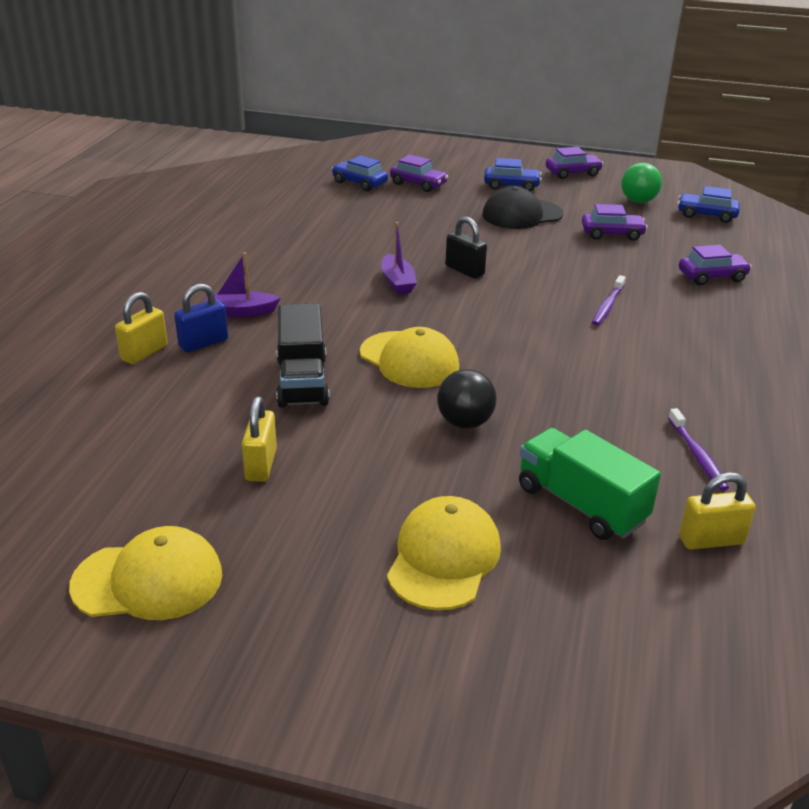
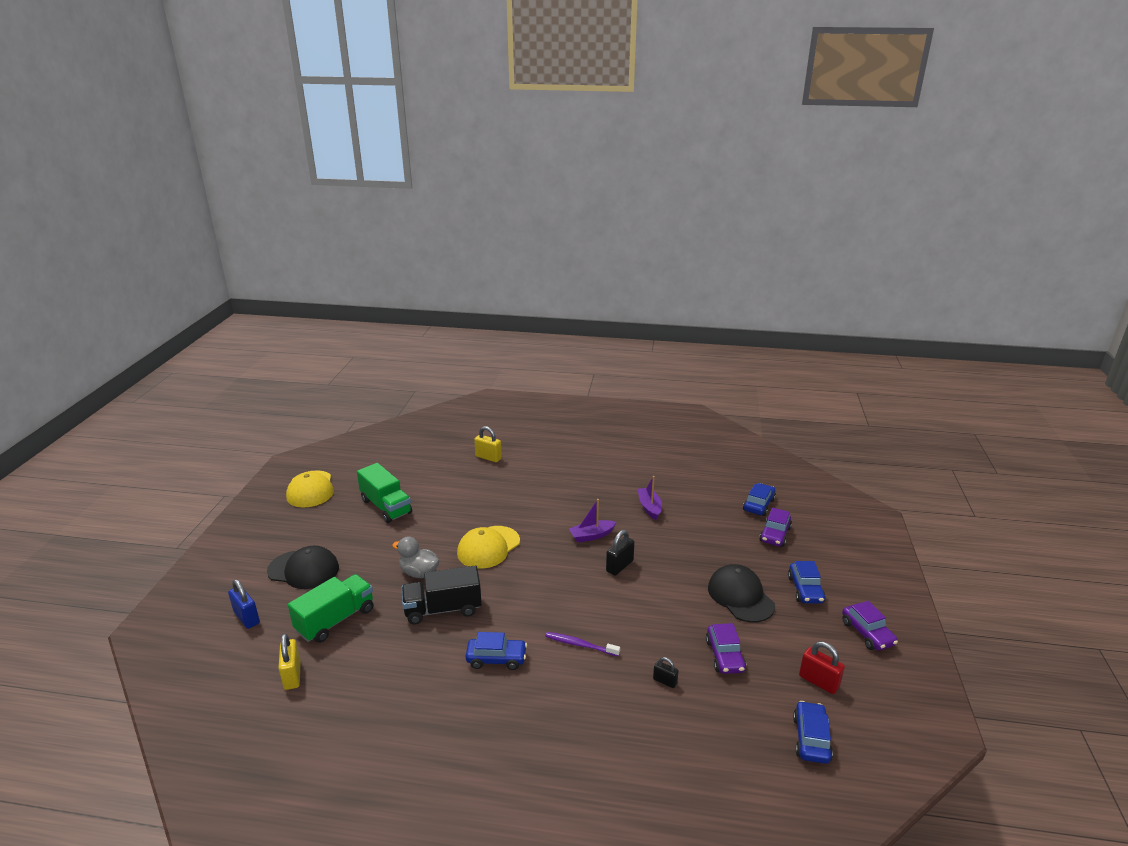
camera: 85 degrees right, 5 degrees down
blue padlock [174,283,228,352] -> blue padlock moved to [228,579,260,629]
purple boat [206,252,280,317] -> purple boat moved to [638,476,662,520]
yellow padlock [242,397,277,482] -> green truck [357,463,412,523]
black truck [276,303,330,408] -> black truck moved to [402,566,482,624]
yellow cap [387,496,501,610] -> black cap [267,546,339,589]
black ball [437,369,497,429] -> grey duck [392,536,439,578]
green ball [621,163,662,203] -> red padlock [799,641,845,694]
purple toothbrush [668,408,729,491] -> none
purple car [679,245,752,285] -> none
none -> blue car [466,632,527,670]
none -> black padlock [653,657,679,688]

